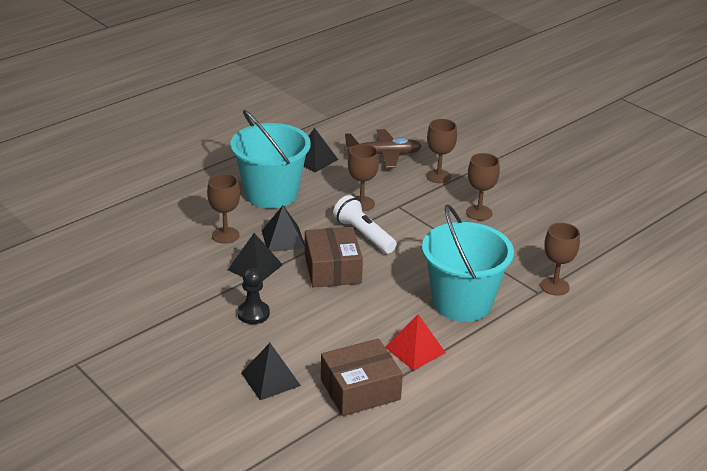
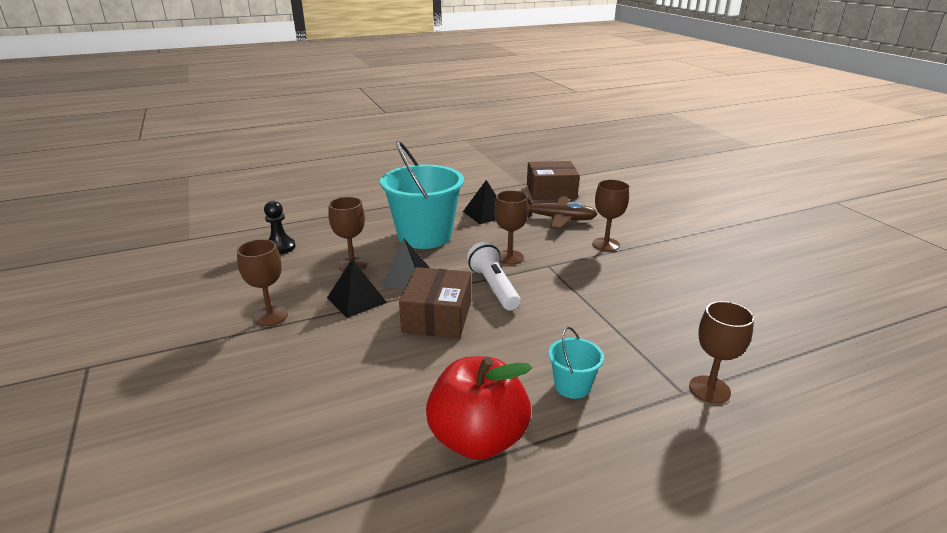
camera: 20 degrees right, 5 degrees down
black pawn [237,268,270,324] -> black pawn moved to [264,201,296,254]
black pyramid [241,343,301,400] -> none
brown box [321,338,403,416] -> brown box moved to [527,161,580,200]
red pyramid [385,314,446,371] -> red apple [426,356,532,460]
turquoise bucket [422,205,514,322] -> turquoise bucket [548,326,604,399], size x0.45
brown goblet [466,153,500,220] -> brown goblet moved to [237,239,288,326]

